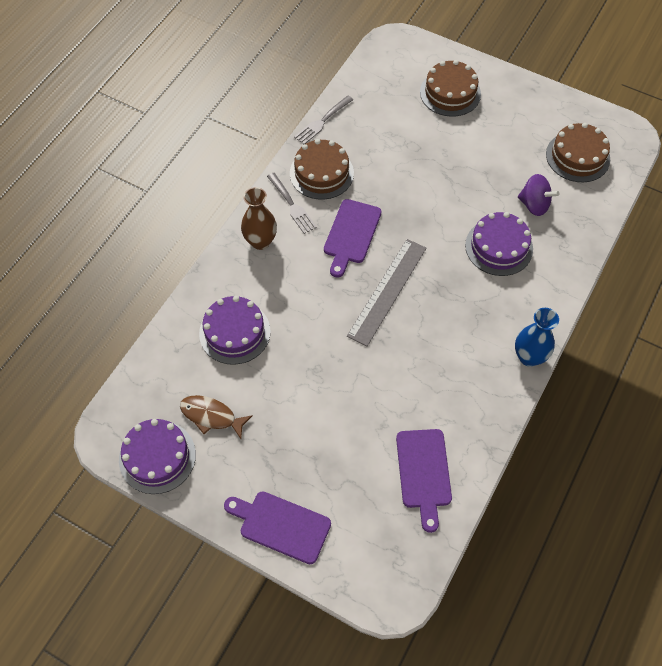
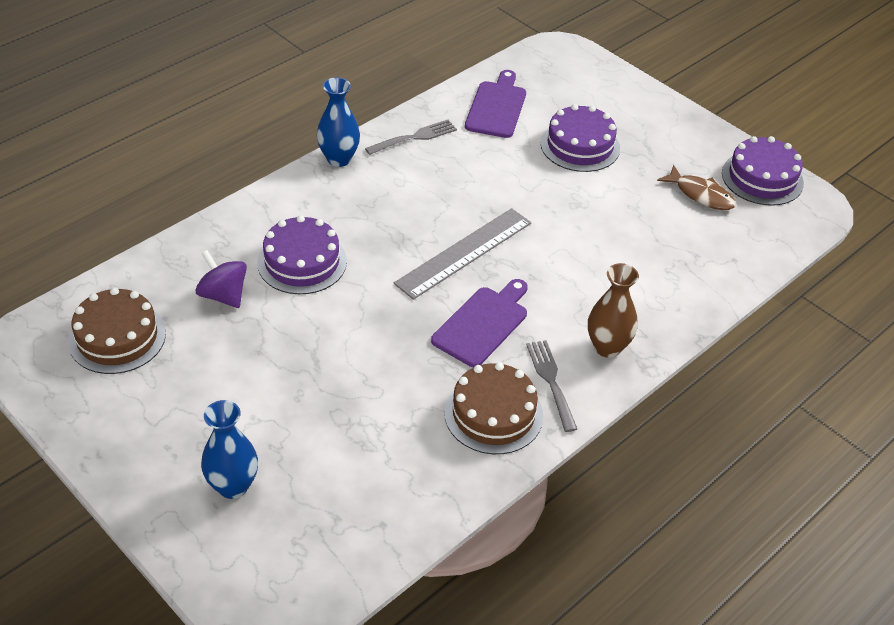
camera: 165 degrees left, 15 degrees down
purple cake [199,296,271,365] -> purple cake moved to [541,104,620,172]
purple cutting board [224,491,331,564] -> none
grey fork [294,96,353,144] -> grey fork moved to [365,120,457,155]
brown cake [420,60,481,117] -> blue vase [201,400,258,499]

